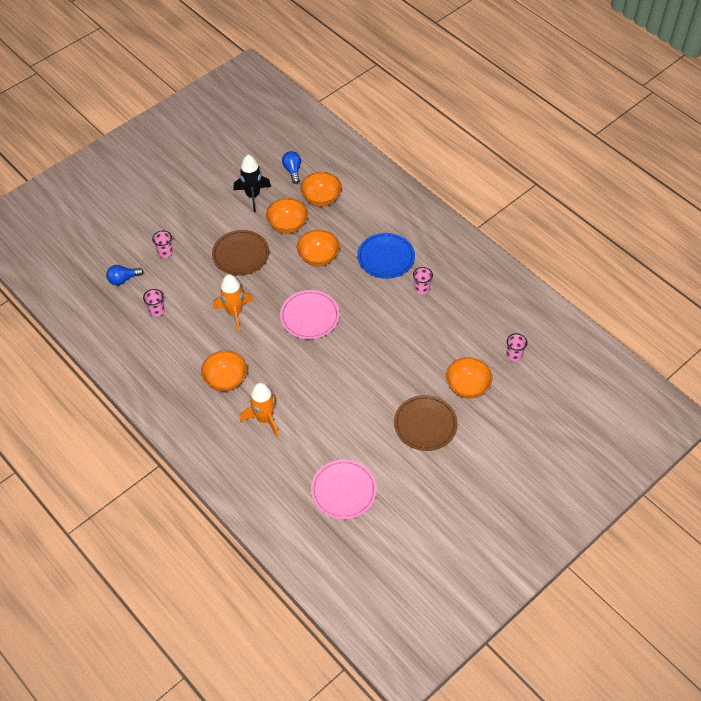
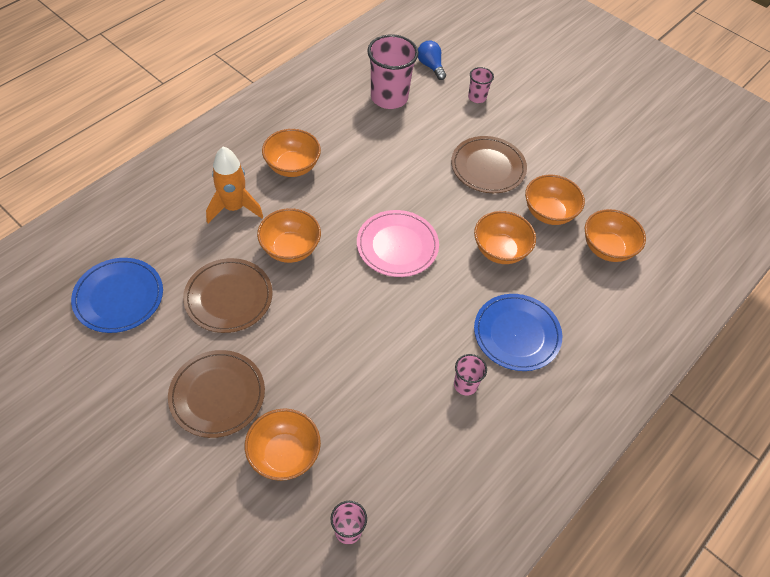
camera: 80 degrees right, 0 degrees up
pink cup [143,289,165,317] -> pink cup [367,34,418,109], size x2.00
orange rocket [213,274,253,332] -> none
black rocket [233,154,271,212] -> none
blue light bulb [282,151,301,184] -> none
pink plate [311,459,377,520] -> blue plate [71,258,163,333]
none -> brown plate [183,258,273,333]
none -> orange bowl [257,208,321,263]

